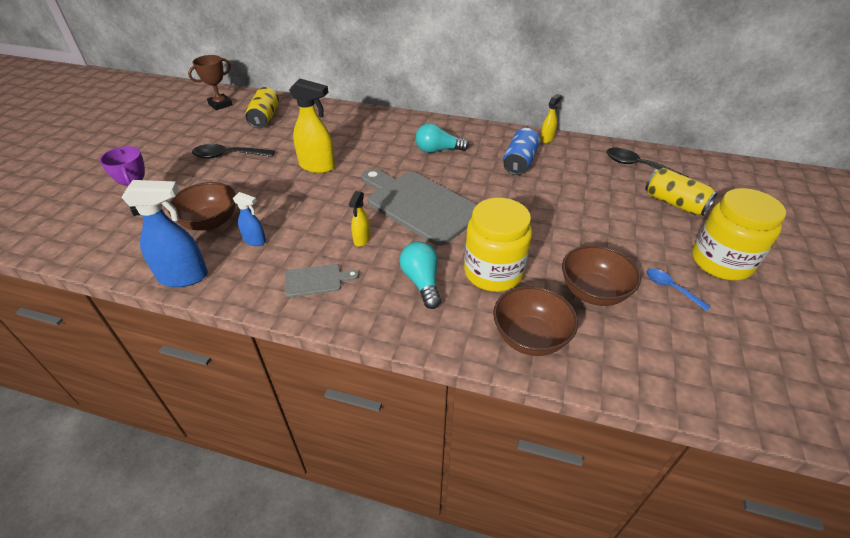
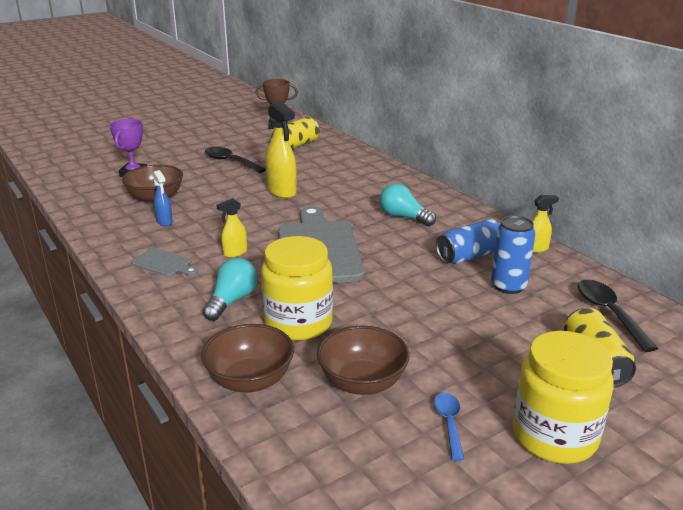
camera: 40 degrees right, 15 degrees down
blue spray bottle [121,180,208,287] -> none
none -> blue can [491,215,536,294]

